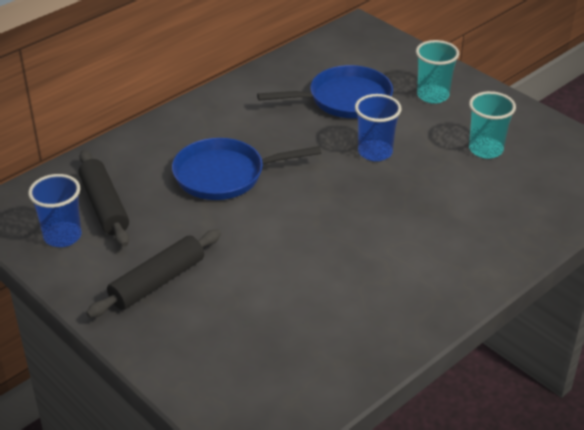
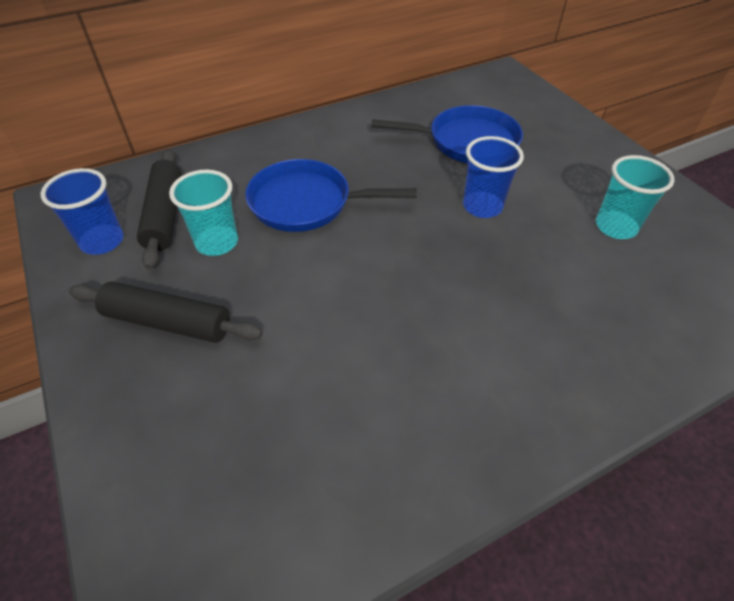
camera: 15 degrees right, 10 degrees up
black rolling pin [86,229,221,318] -> black rolling pin turned 45 degrees clockwise [69,281,263,343]
turquoise cup [416,40,459,104] -> turquoise cup moved to [169,170,238,256]

